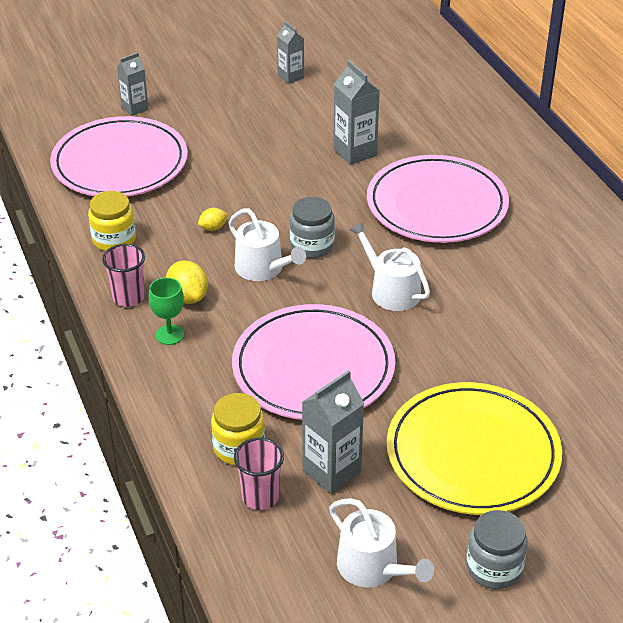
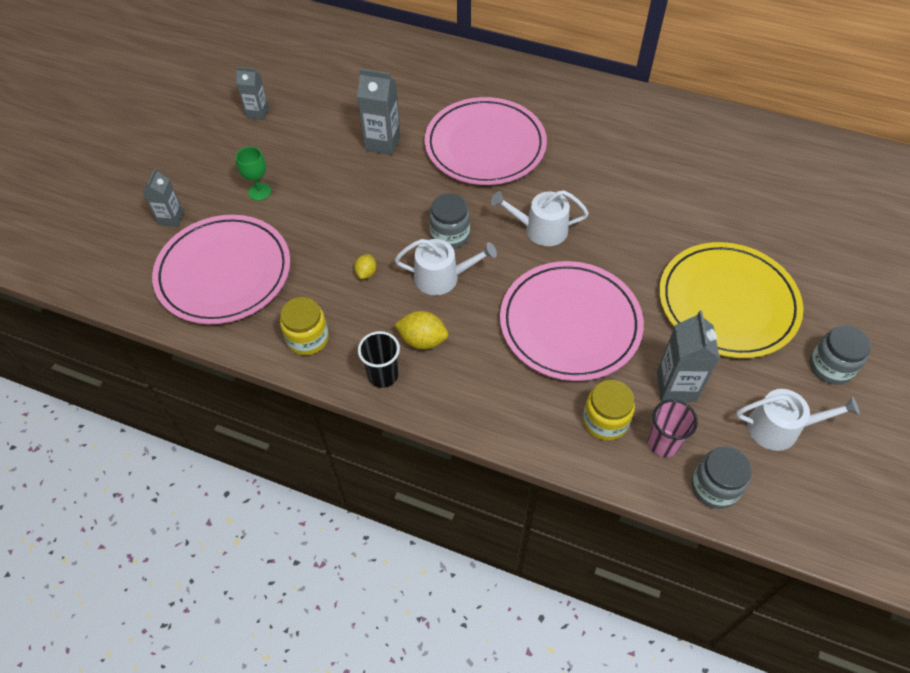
camera: 45 degrees left, 15 degrees up
pink cup [102,244,145,307] -> black cup [358,331,400,388]
green goblet [149,277,184,345] -> green goblet moved to [236,146,271,201]
none -> grey jar [691,446,752,509]

